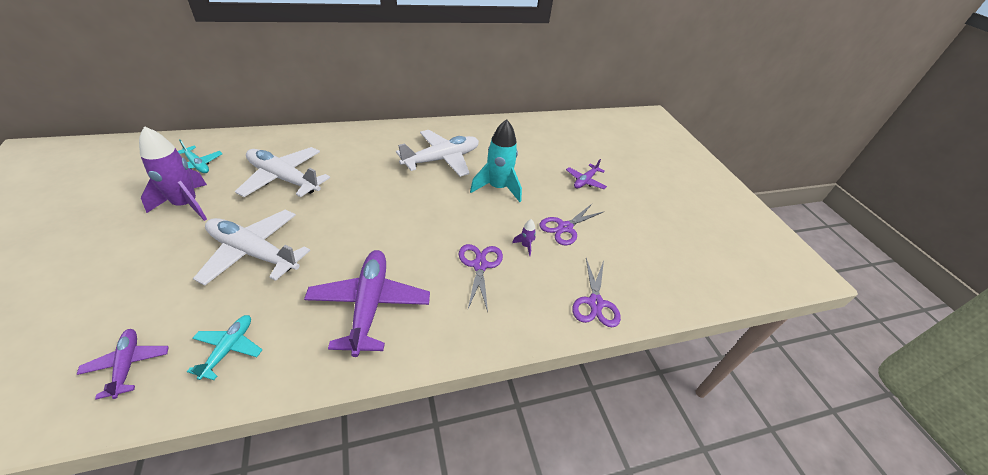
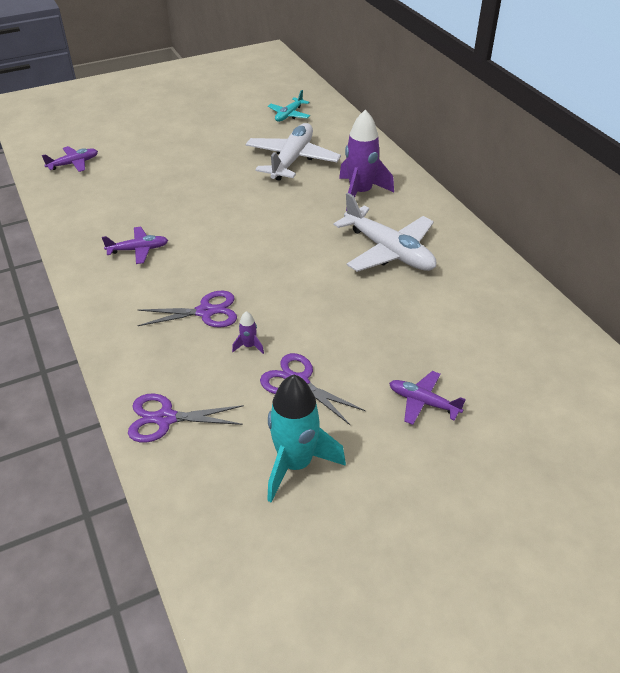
camera: 85 degrees right, 0 degrees up
purple rocket [139,126,207,221] -> purple rocket moved to [339,109,394,211]
turquoise plane [187,315,262,380] -> none
white plane [193,210,310,286] -> none
purple plane [304,250,430,357] -> purple plane [102,227,168,264], size x0.53
turquoise rocket [470,119,522,202] -> turquoise rocket moved to [267,375,346,502]

